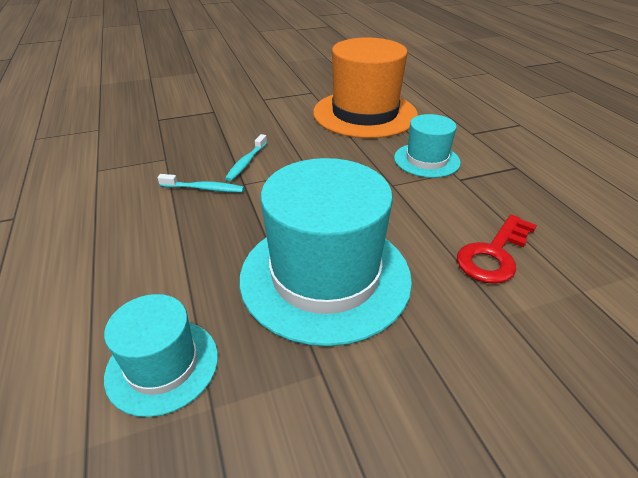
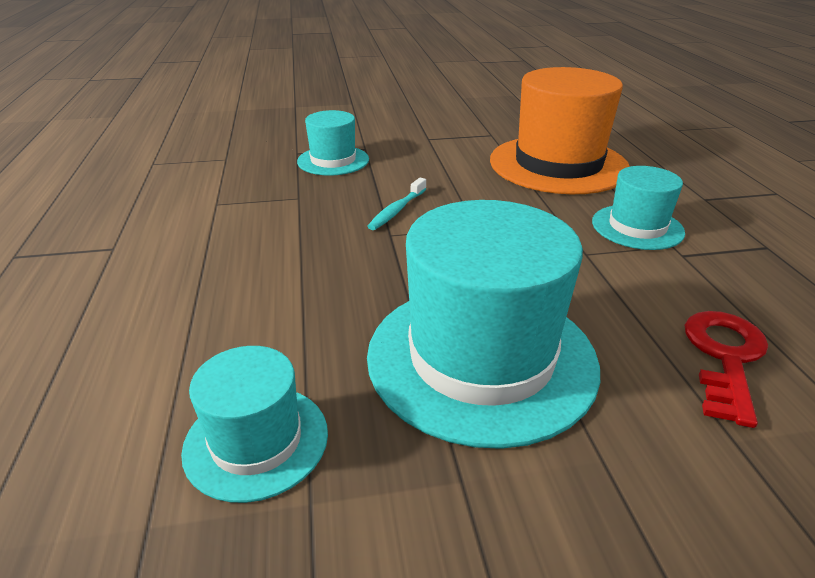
camera: 10 degrees right, 5 degrees down
turquoise toothbrush [158,174,244,192] -> none
red key [457,214,537,284] -> red key turned 150 degrees clockwise [684,311,768,428]
none -> turquoise hat [297,110,369,176]

